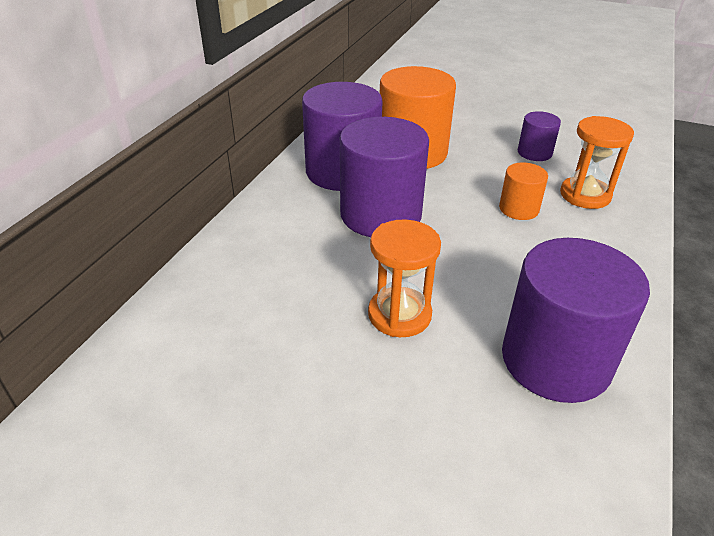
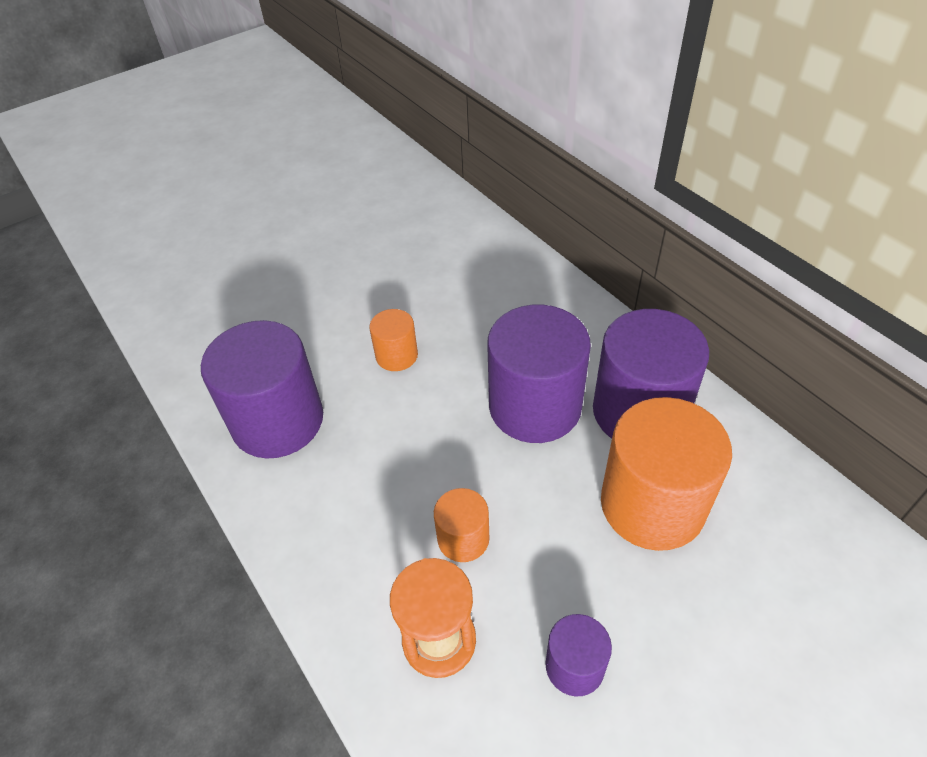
camera: 125 degrees right, 10 degrees up
orange hourglass [368,219,441,337] -> orange cylinder [369,309,418,371]

